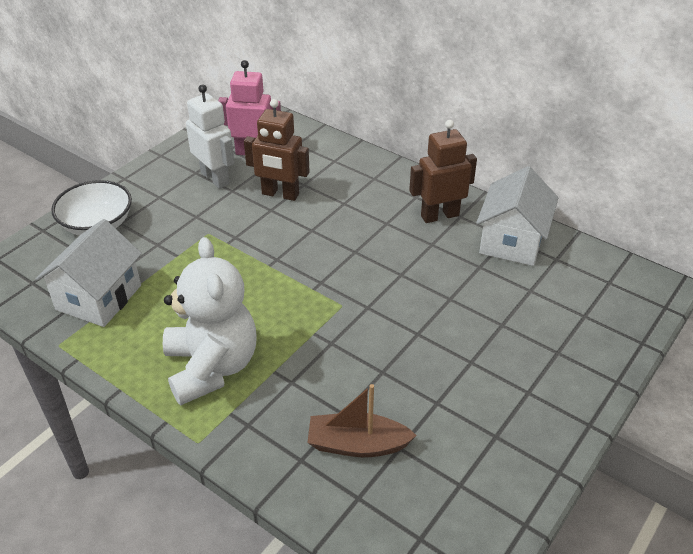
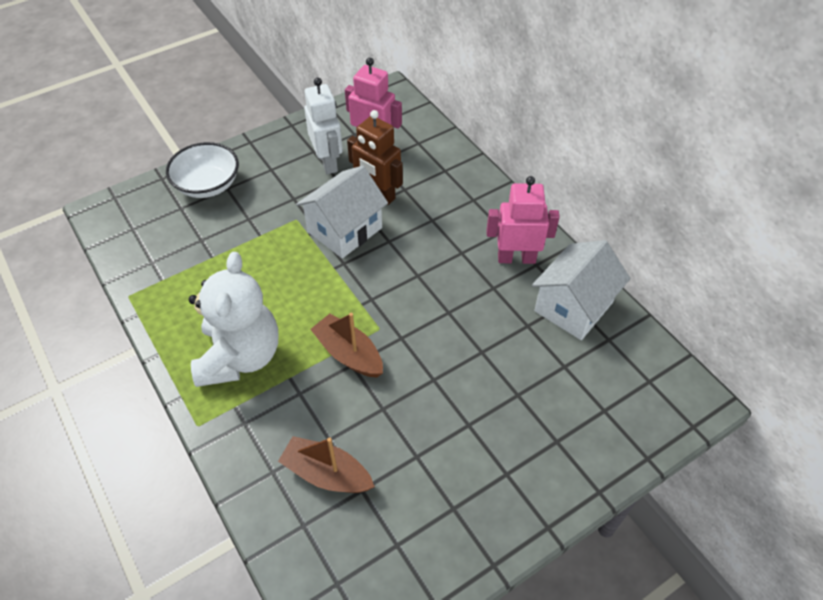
camera: 20 degrees right, 10 degrees up
white house [36,219,142,327] -> white house moved to [296,166,388,258]
brown robot [409,120,477,223] -> pink robot [486,176,560,264]
none -> brown boat [310,313,383,378]

